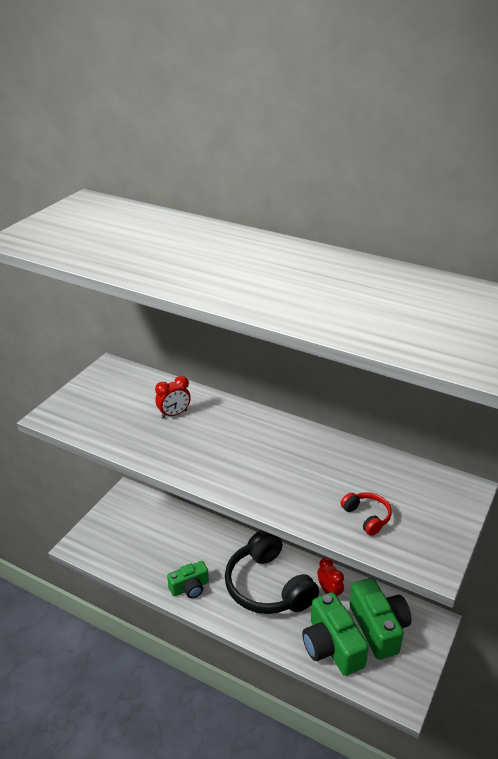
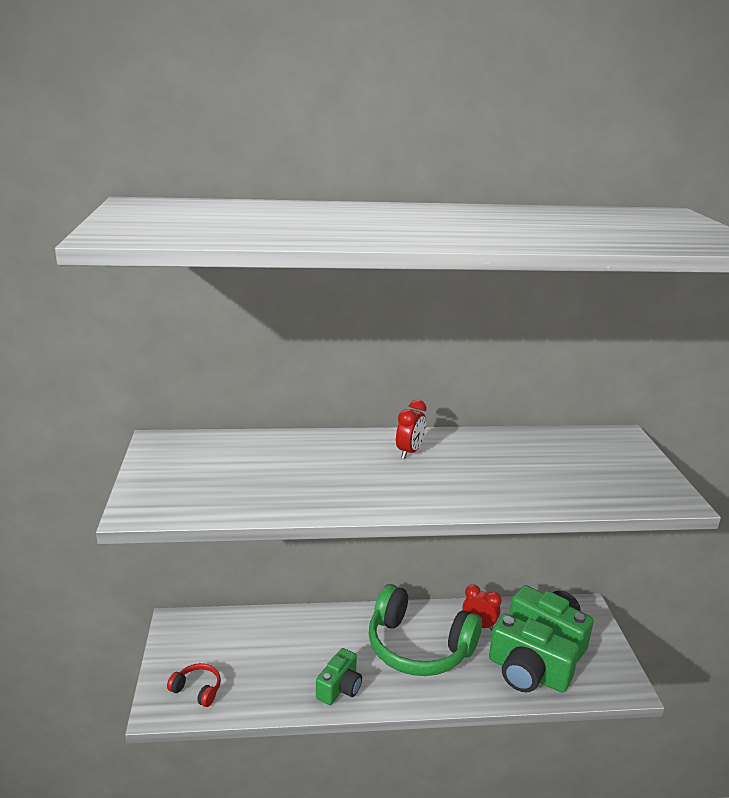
camera: 35 degrees left, 10 degrees down
red clock [155,376,191,419] -> red clock moved to [396,400,427,459]
black headphones [225,530,319,614] -> green headphones [369,584,482,676]
red headphones [341,492,392,536] -> red headphones moved to [167,663,221,707]

